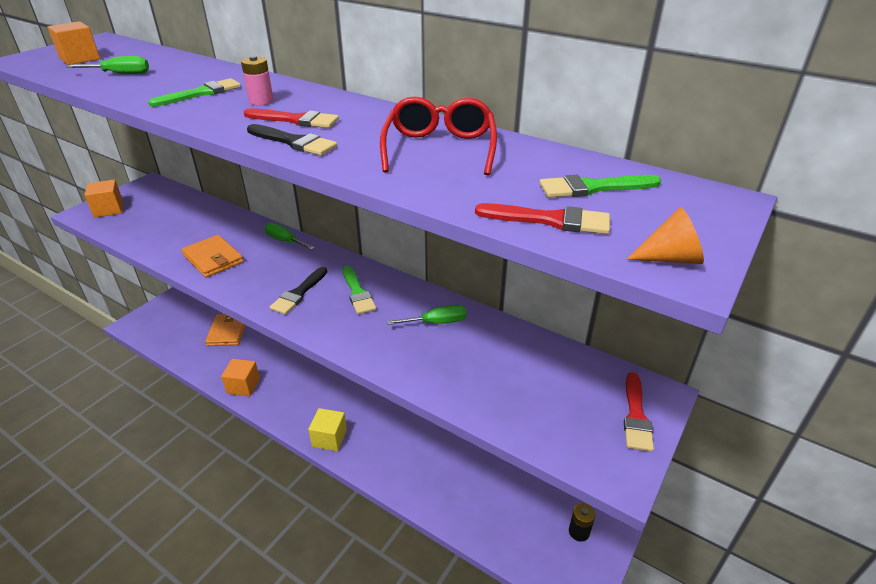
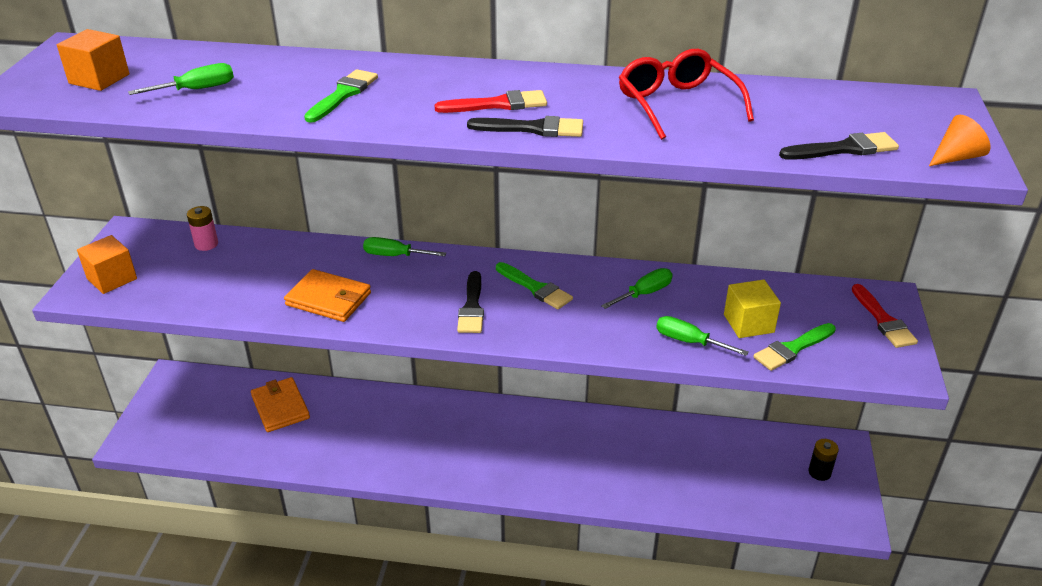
camera: 25 degrees left, 0 degrees up
orange cube [221,359,260,397] -> none
pink battery [241,56,274,106] -> pink battery moved to [187,206,218,251]
yellow cube [308,408,347,451] -> yellow cube moved to [724,280,781,338]
red brush [475,203,610,234] -> black brush [779,132,899,160]
green brush [539,175,661,198] -> green brush moved to [753,323,836,371]
none -> green screwdriver [656,316,749,356]

